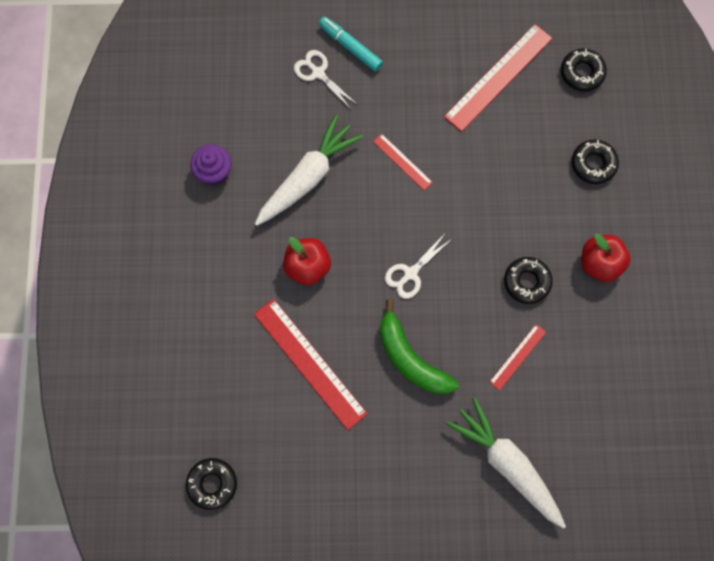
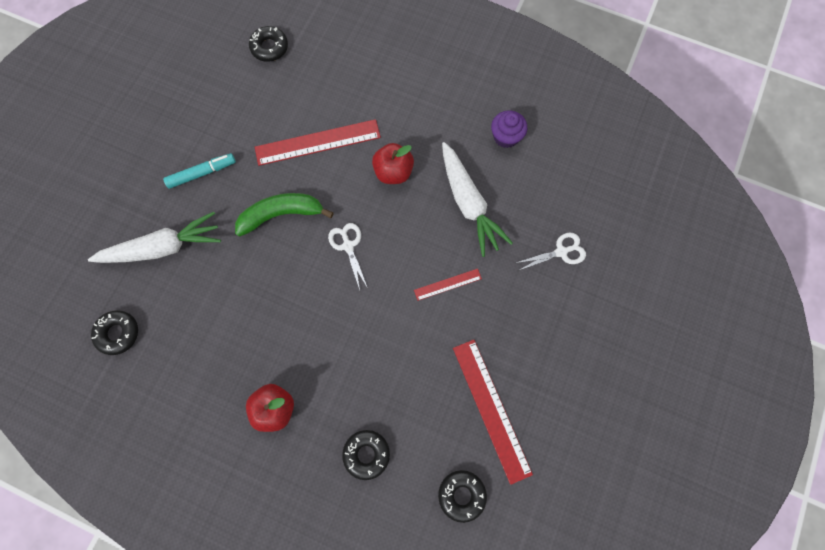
camera: 115 degrees right, 0 degrees up
turquoise marker [319,17,383,72] -> turquoise marker moved to [163,153,236,189]
red ruler [490,324,546,390] -> none
black donut [504,257,553,304] -> black donut moved to [91,310,138,355]

